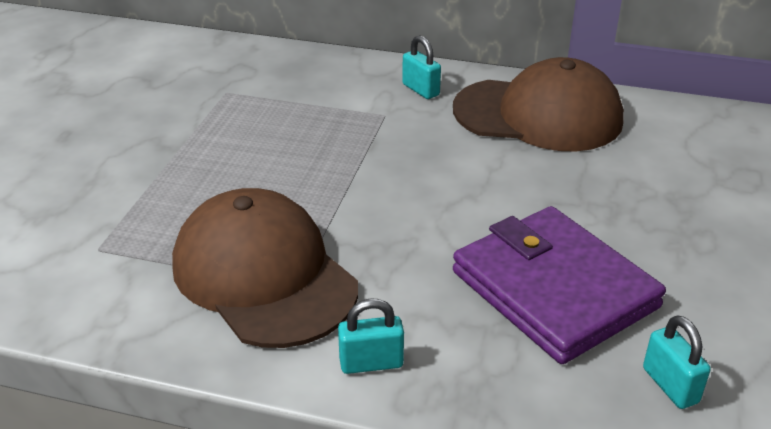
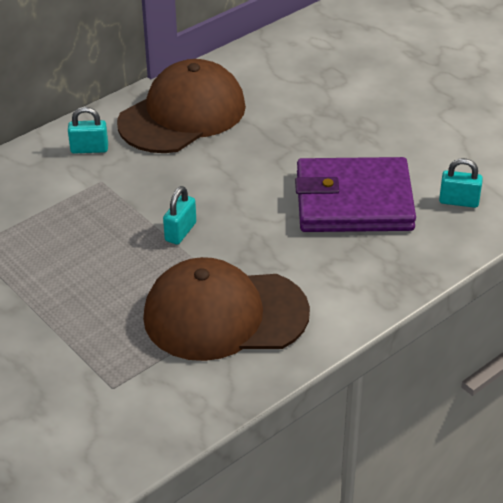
camera: 55 degrees left, 5 degrees up
turquoise padlock [338,298,404,374] -> turquoise padlock moved to [163,186,196,245]

